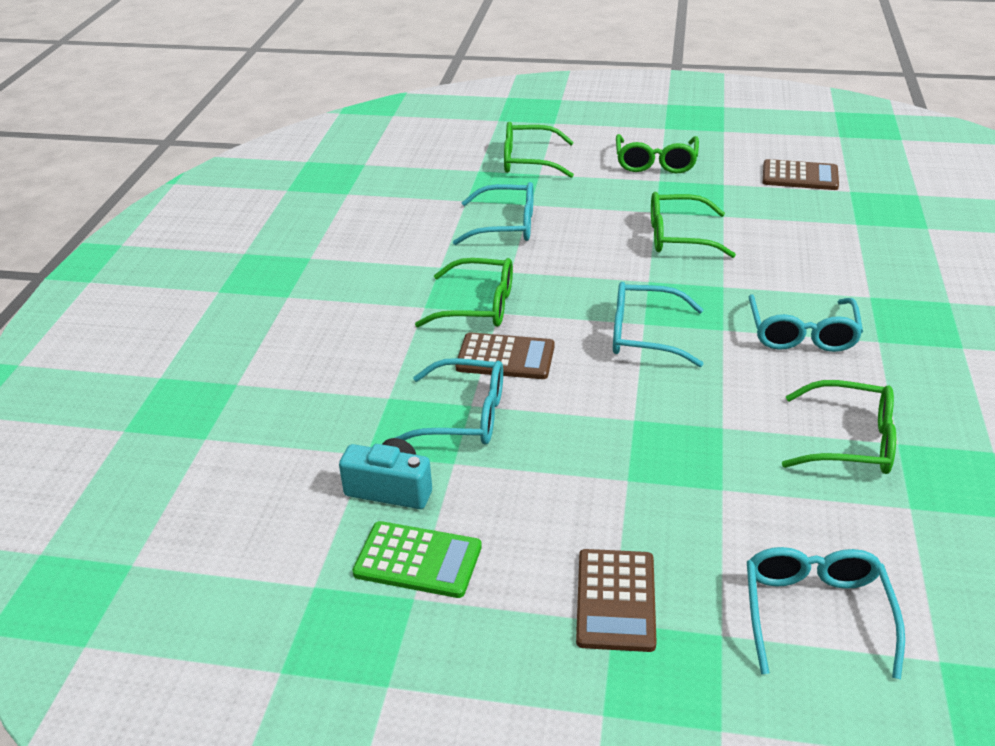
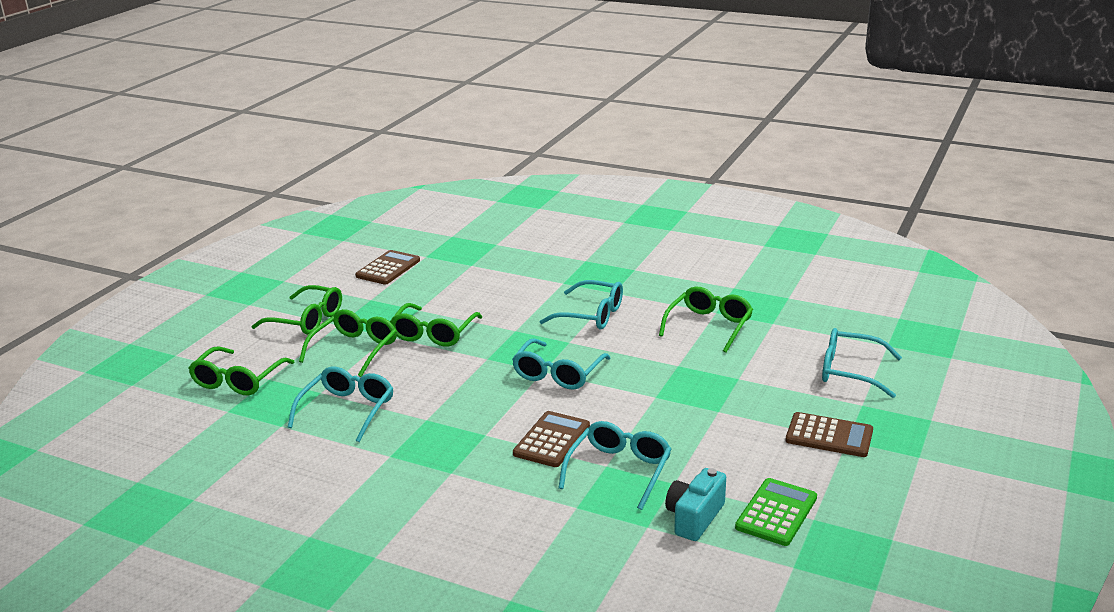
camera: 75 degrees left, 10 degrees down
green glasses [415,258,513,327] -> green glasses moved to [299,309,397,377]

